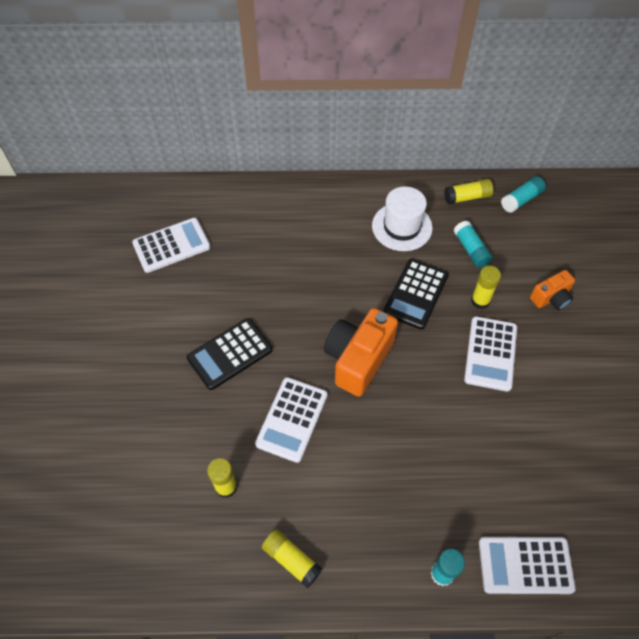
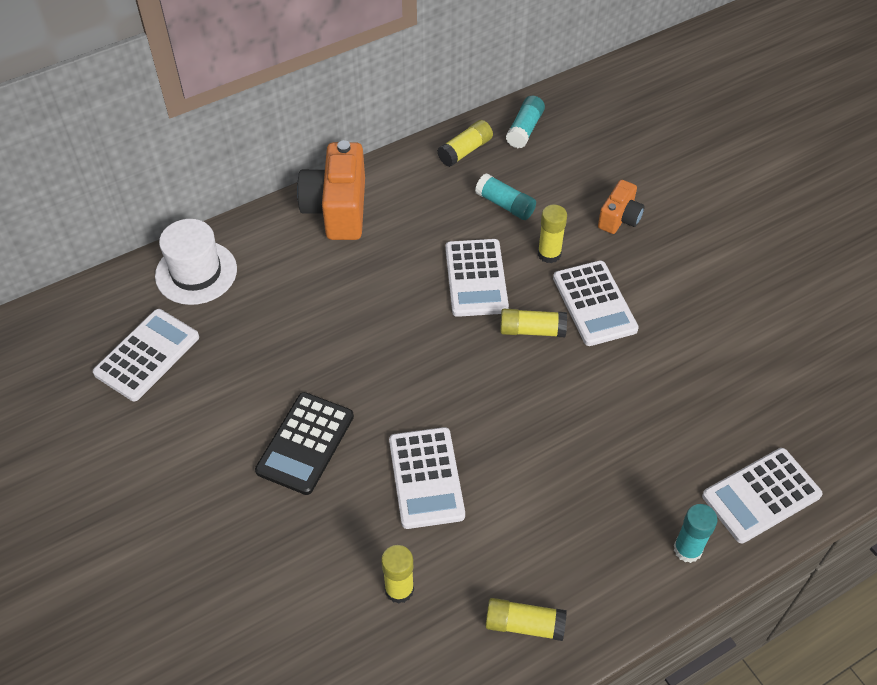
camera: 30 degrees left, 5 degrees down
orange camera [324,308,398,397] -> orange camera moved to [297,140,365,240]
white hat [372,187,433,251] -> white hat moved to [155,219,237,305]
black calculator [383,259,449,330] -> white calculator [445,239,509,317]
none -> yellow glue stick [500,309,567,337]

